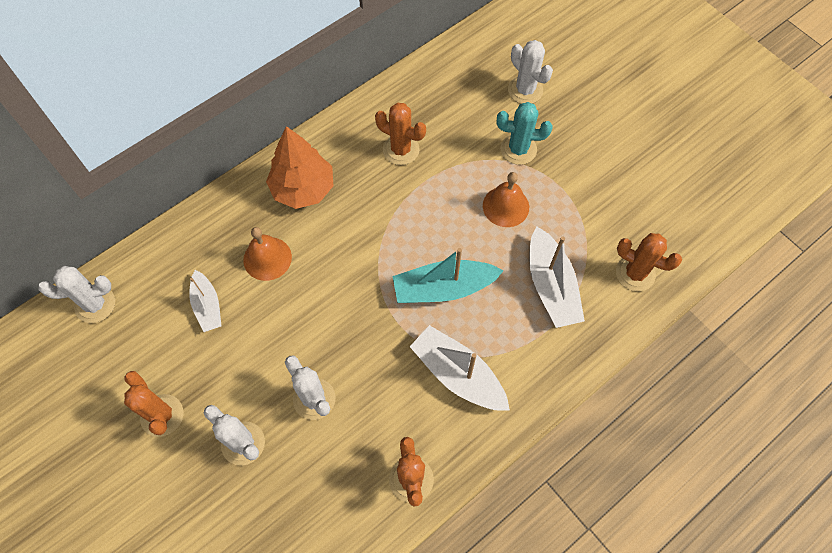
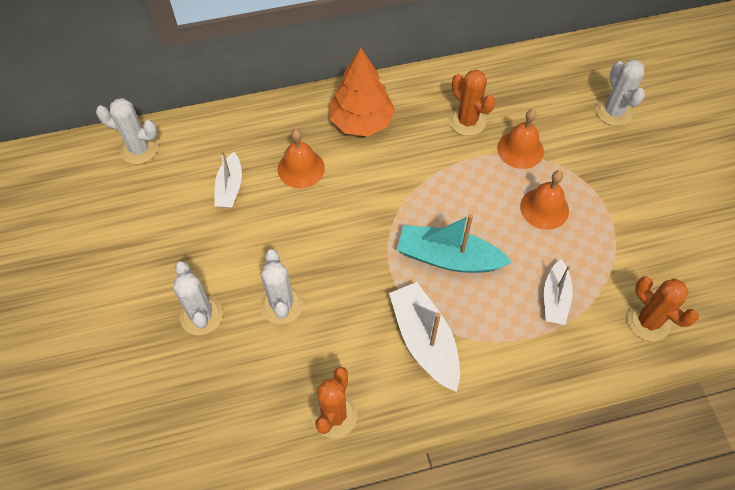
camera: 25 degrees right, 5 degrees down
orange cactus [124,371,183,437] -> none
turquoise cactus [497,102,553,165] -> none
white boat [529,227,585,328] -> white boat [544,259,573,325], size x0.62
none -> orange bell [497,109,544,169]

